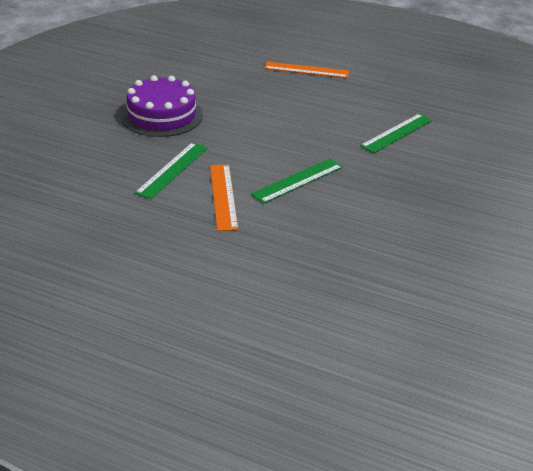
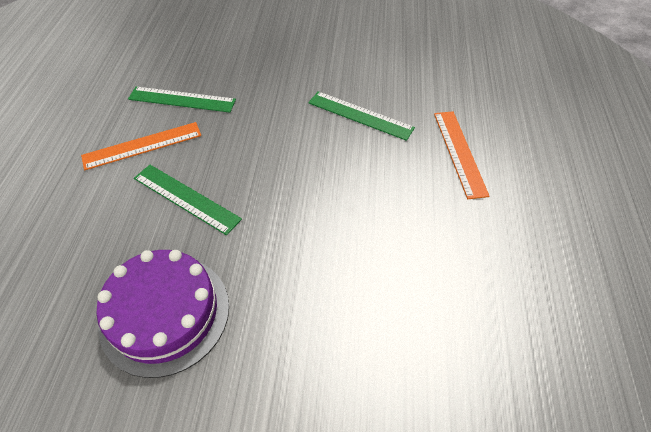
camera: 75 degrees right, 15 degrees up
purple cake [121,75,203,137] -> purple cake moved to [96,250,229,378]
green ruler [360,114,433,154] -> green ruler moved to [308,91,415,141]

